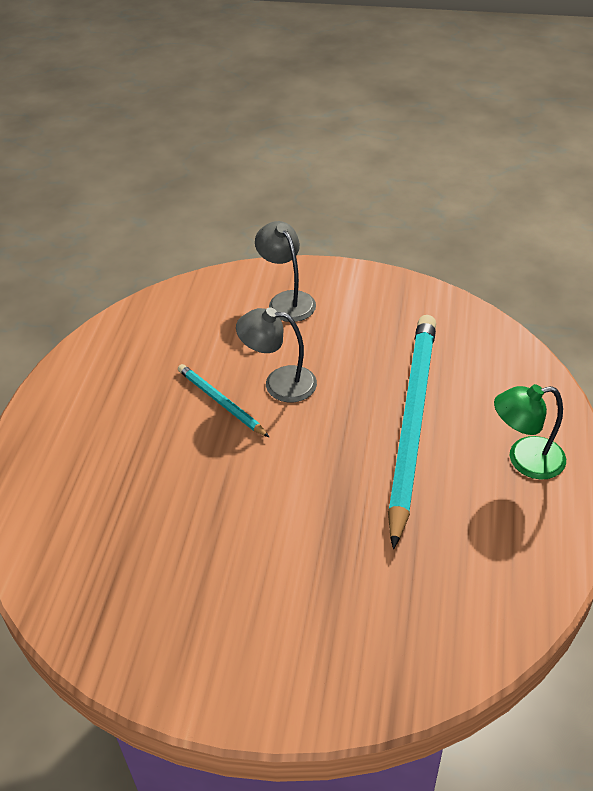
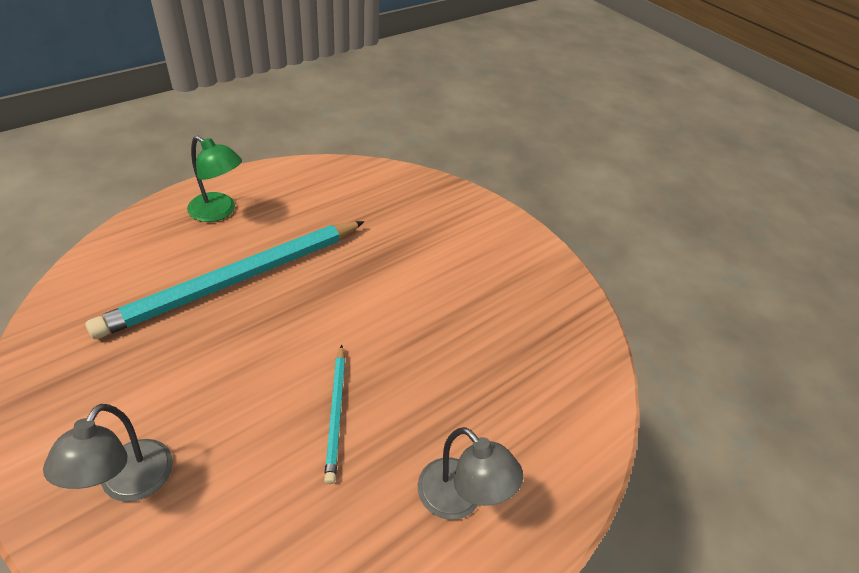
camera: 145 degrees left, 0 degrees up
grey lamp [236,307,317,403] -> grey lamp moved to [418,427,523,520]

